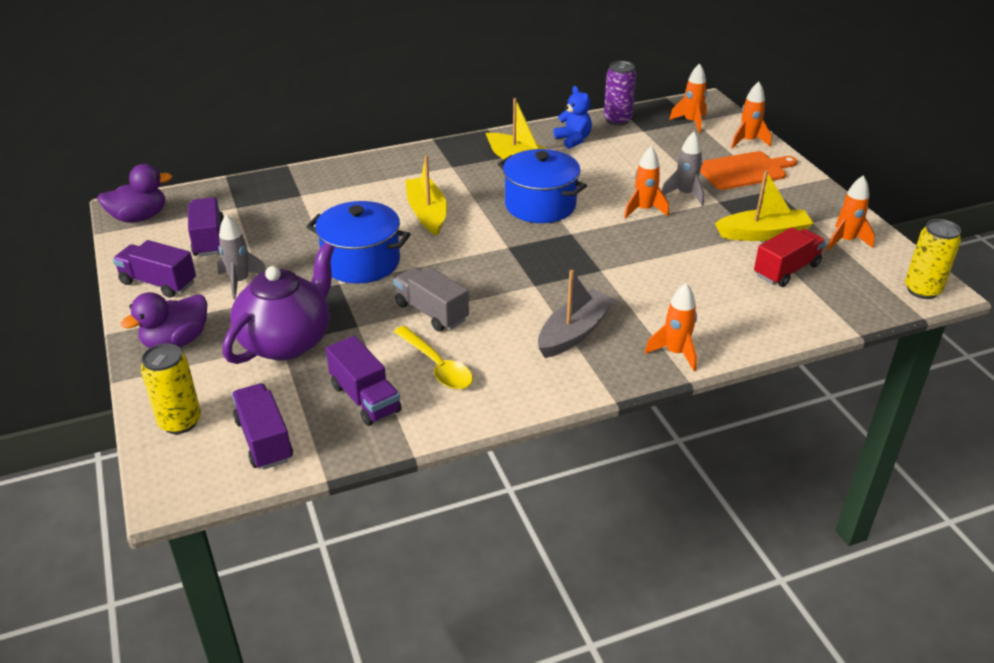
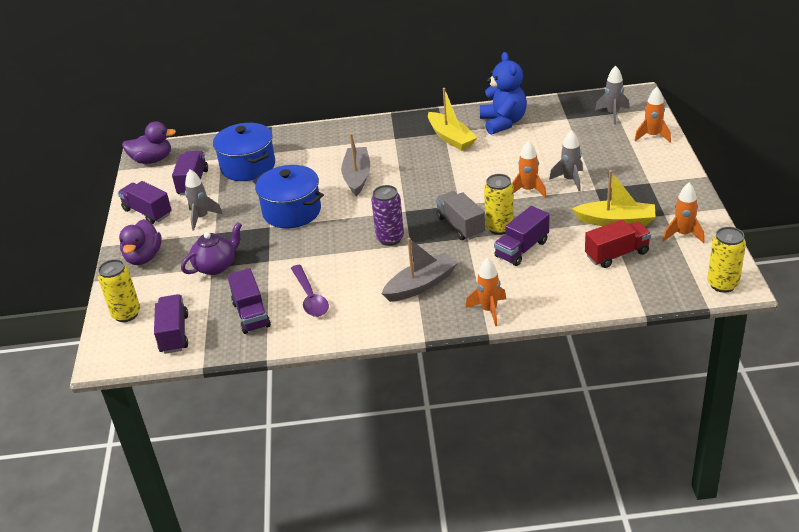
camera: 20 degrees right, 0 degrees up
purple duck [121,292,207,348] -> purple duck turned 60 degrees counterclockwise [119,219,162,265]
purple teapot [222,242,335,364] -> purple teapot [181,222,242,275], size x0.64
grey truck [393,267,469,332] -> grey truck moved to [436,191,485,240]
yellow spoon [394,326,473,389] -> purple spoon [291,265,329,317]
yellow boat [405,155,447,236] -> grey boat [341,133,370,196]
blue pot [498,149,587,223] -> blue pot moved to [213,123,275,181]
blue teddy bear [554,86,592,149] -> blue teddy bear [480,52,527,135], size x1.58
purple can [604,61,636,126] -> purple can moved to [371,185,404,246]
orange rocket [669,63,707,133] -> grey rocket [595,66,630,124]
orange cutting board [700,151,797,190] -> none
none -> yellow can [484,174,514,235]
none -> purple truck [494,206,549,266]

